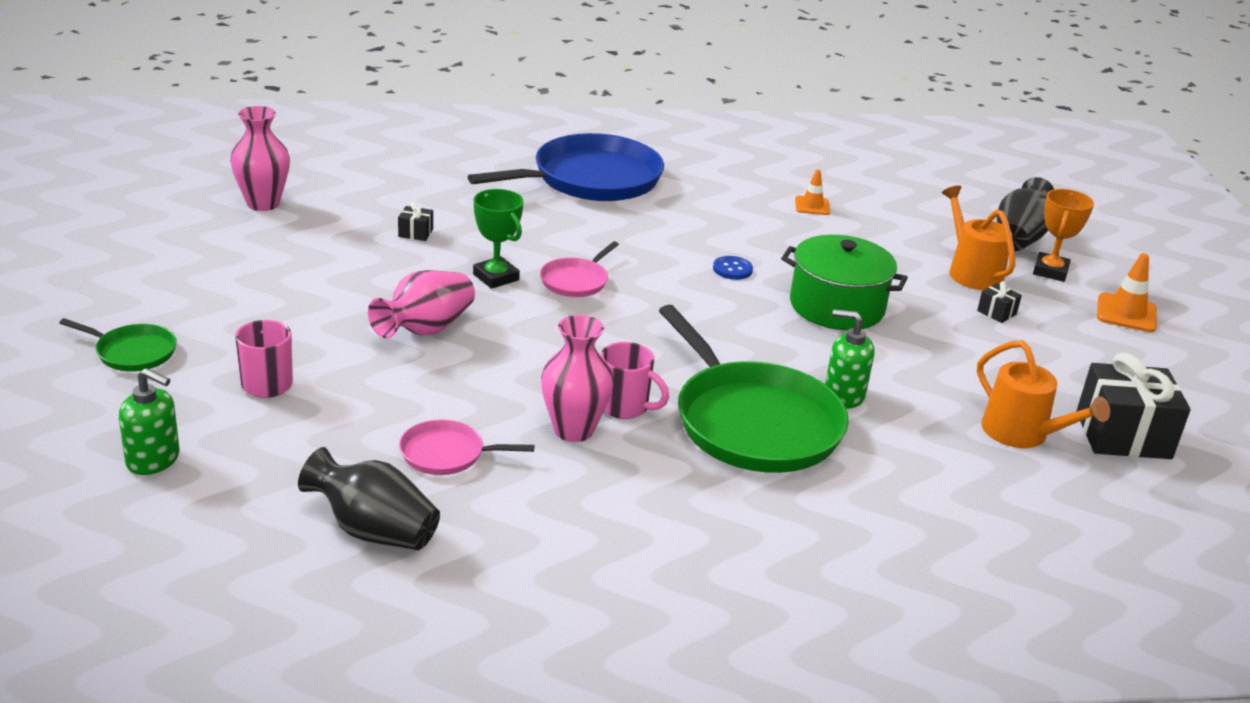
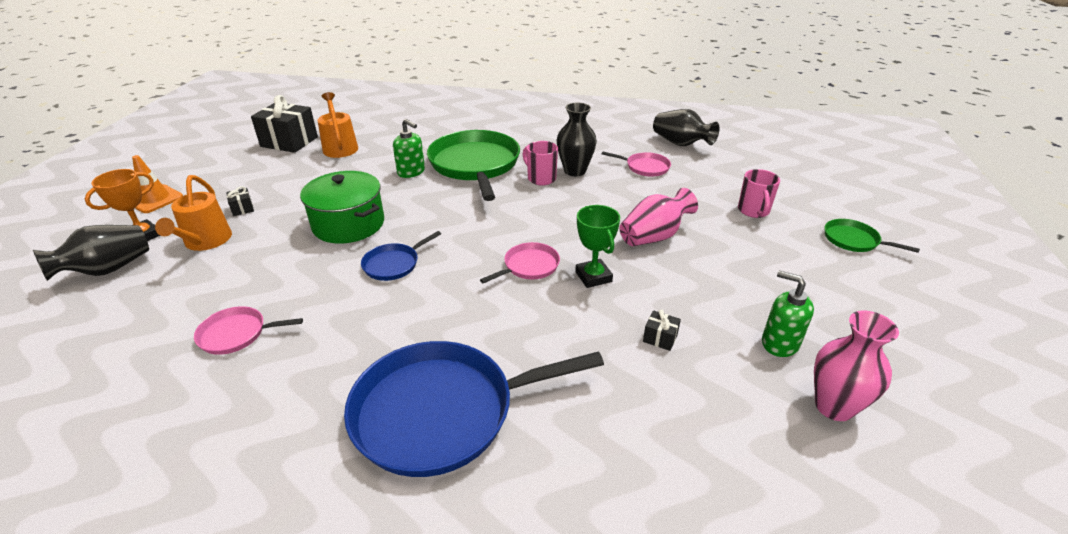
camera: 160 degrees left, 5 degrees up
green soap dispenser [119,368,180,475] -> green soap dispenser moved to [762,271,814,357]
pink vase [541,315,614,442] -> black vase [557,103,597,176]
blue button [713,256,753,280] -> blue pan [361,231,441,281]
orange traffic cone [795,169,830,215] -> pink pan [194,306,303,355]

